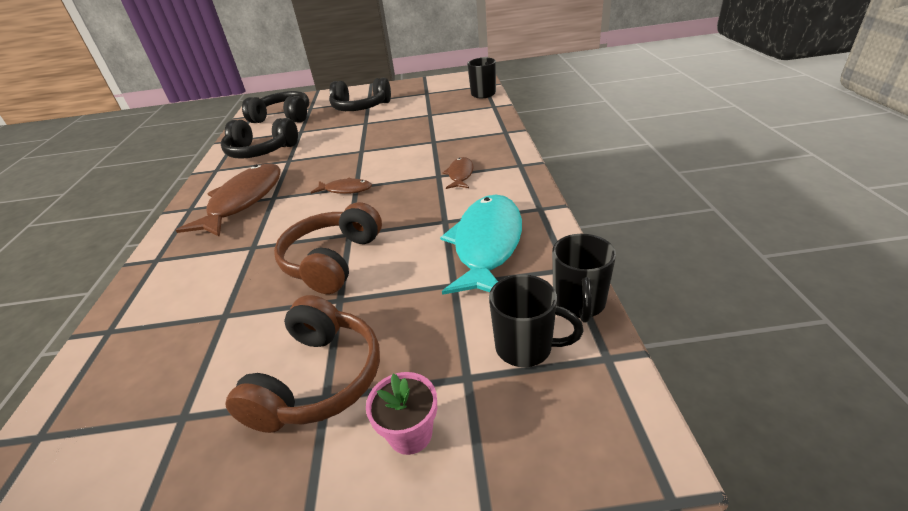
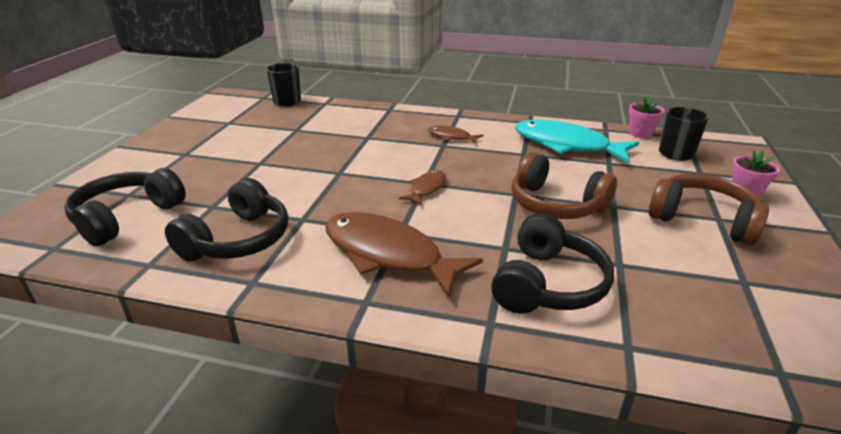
camera: 75 degrees left, 5 degrees down
black headphones [329,78,391,111] -> black headphones moved to [491,213,614,314]
black mug [552,234,616,323] -> pink flower pot [629,97,665,138]

